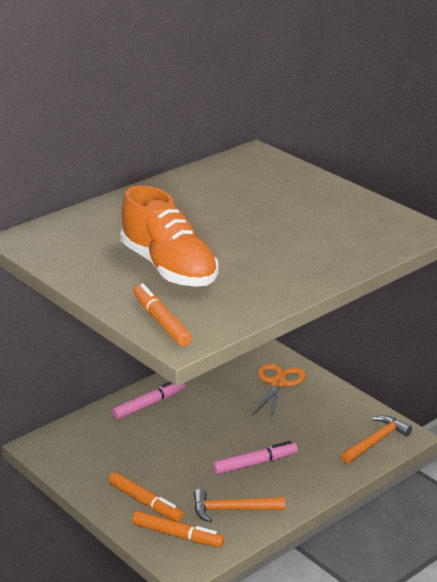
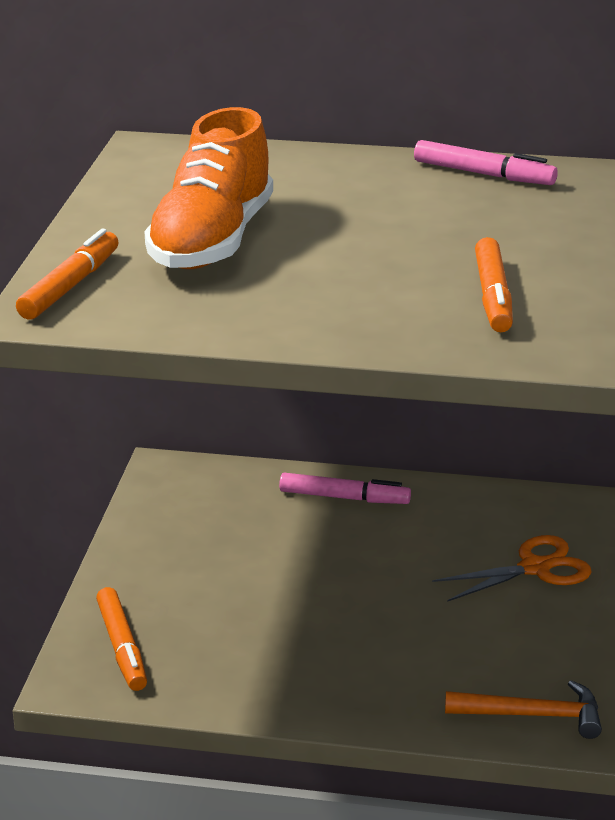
camera: 50 degrees right, 0 degrees up
orange marker [108,472,183,522] -> orange marker moved to [475,237,513,332]
orange hammer [194,489,285,522] -> none
pink marker [213,441,298,474] -> pink marker moved to [414,140,558,185]

